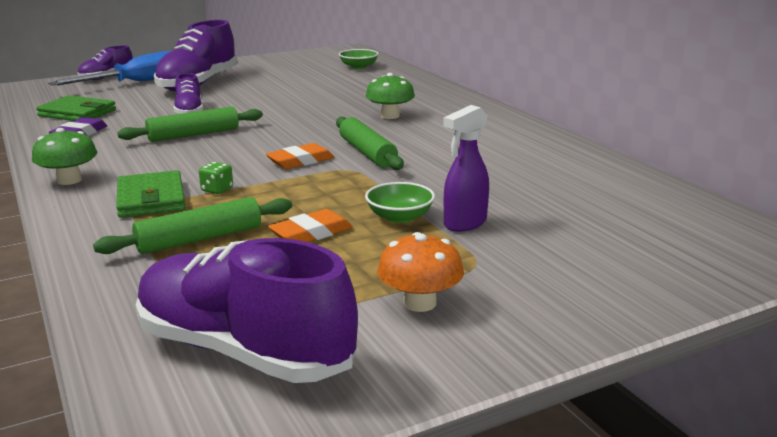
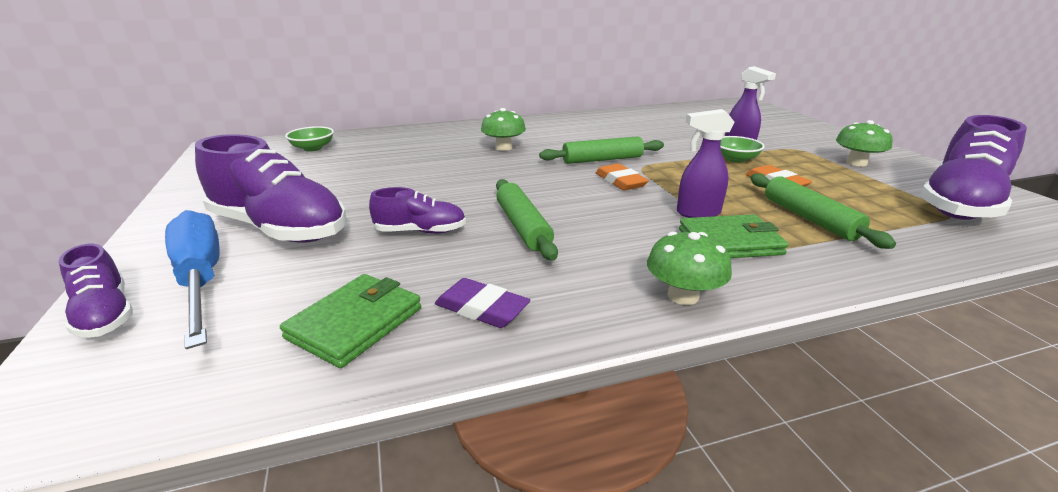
camera: 80 degrees left, 5 degrees up
green dice [199,162,233,194] -> purple spray bottle [677,109,735,218]
orange mushroom [377,232,464,312] -> green mushroom [836,120,893,166]

